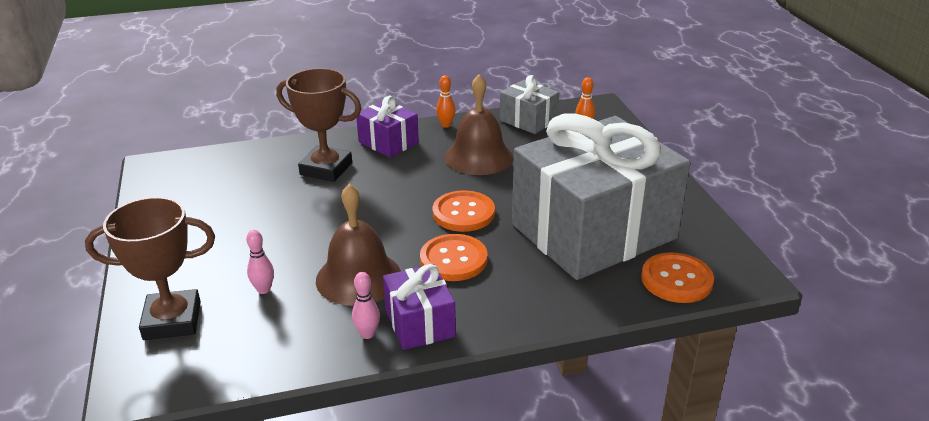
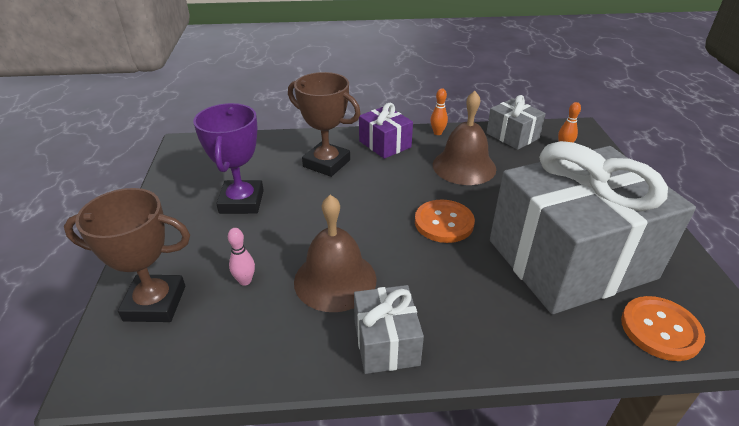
camera: 10 degrees right, 5 degrees up
pink bowling pin [352,272,380,339] -> none
purple gift [383,264,456,350] -> grey gift [354,285,424,374]
orange button [420,234,488,281] -> none
none -> purple trophy [193,103,264,214]

